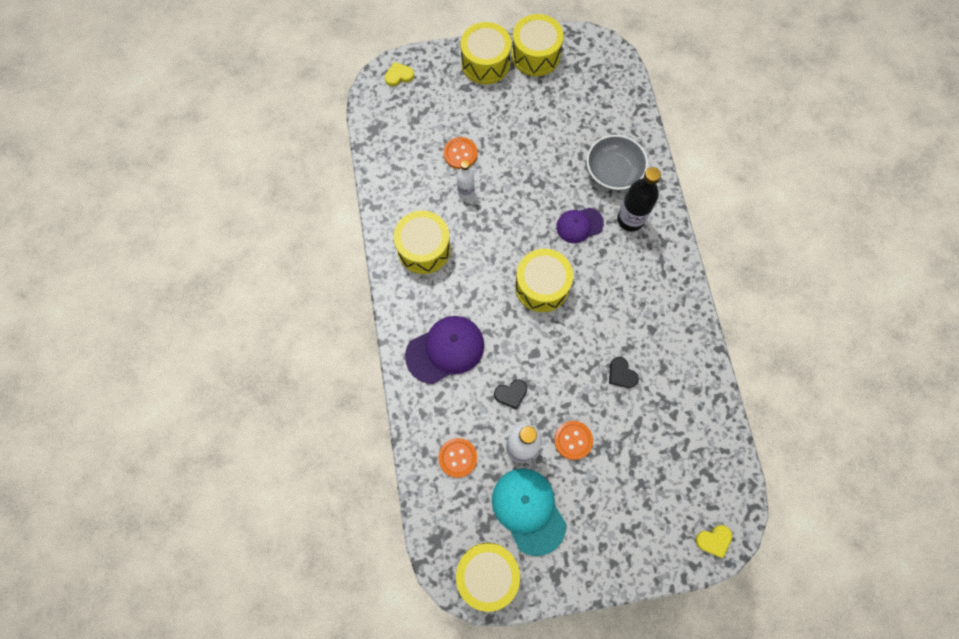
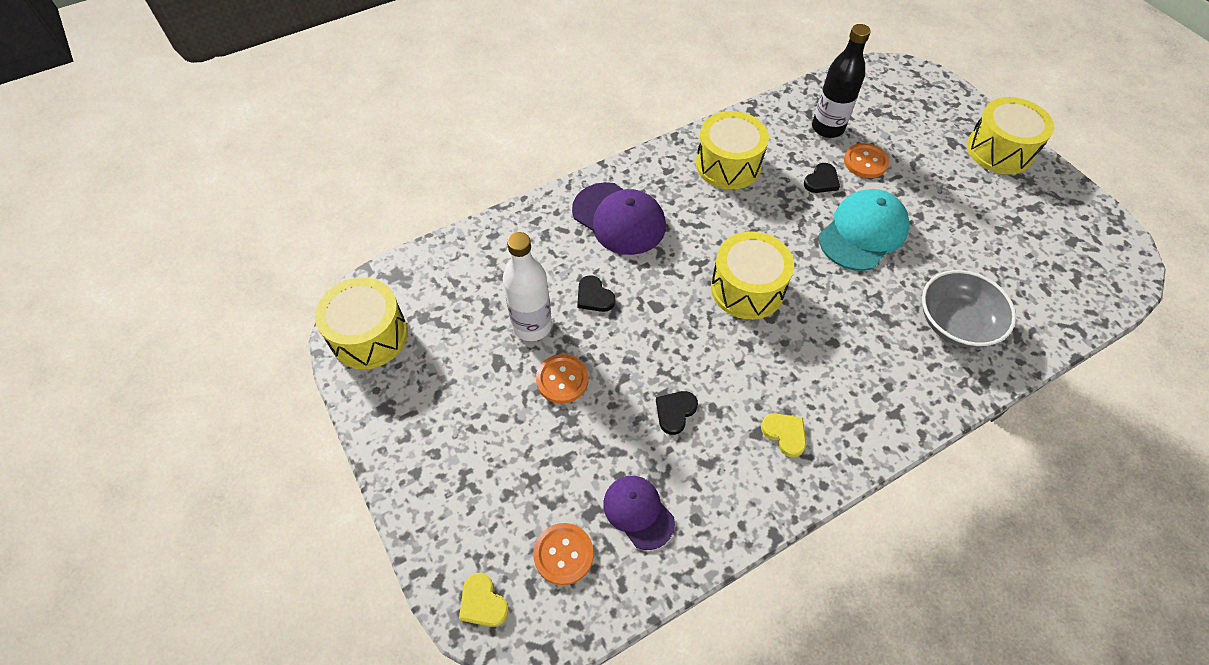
camera: 70 degrees right, 15 degrees down
yellow heart [385,62,414,86] -> yellow heart moved to [761,413,806,457]
orange button [438,438,477,478] -> orange button moved to [533,523,594,585]
white bottle [457,161,474,199] -> black heart [804,163,840,193]
turquoise cap [492,468,567,556] -> turquoise cap moved to [819,189,910,271]
yellow drum [512,14,564,76] -> none
purple cap [556,208,604,243] -> purple cap moved to [603,476,675,550]
black bottle [617,167,661,232] -> black bottle moved to [812,24,871,138]

